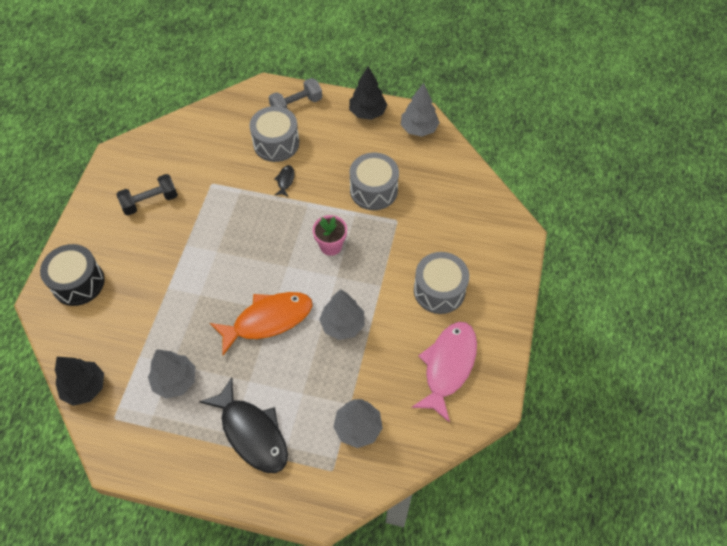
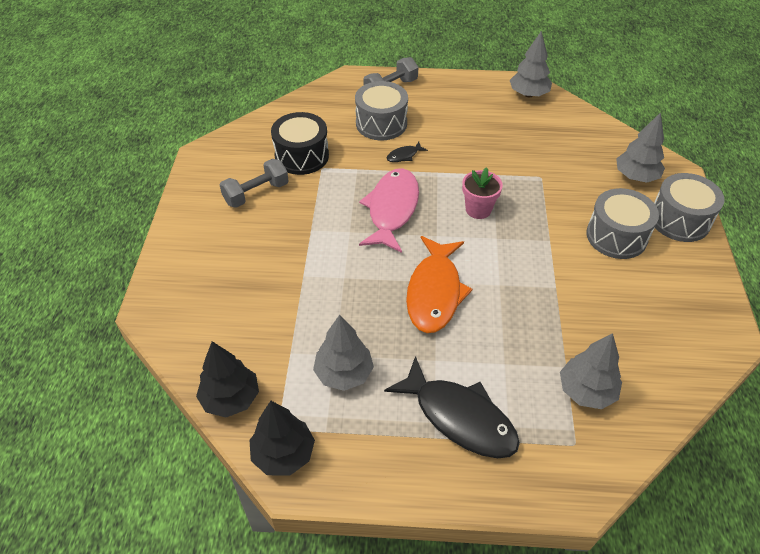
camera: 10 degrees left, 10 degrees down
black drum [40,244,105,306] -> black drum moved to [271,112,329,175]
black dumbbell [116,174,178,215] -> grey dumbbell [220,159,289,208]
orange fish [210,292,313,355] -> orange fish turned 135 degrees clockwise [406,236,472,333]
black fish [274,165,295,197] -> black fish turned 120 degrees counterclockwise [387,142,428,162]
grey tree [319,289,365,340] -> grey tree moved to [616,112,665,183]
black tree [349,66,387,120] -> black tree moved to [250,401,315,475]
grey drum [350,153,399,210] -> grey drum moved to [654,173,725,242]
pink fish [411,322,477,423] -> pink fish moved to [359,168,419,253]

